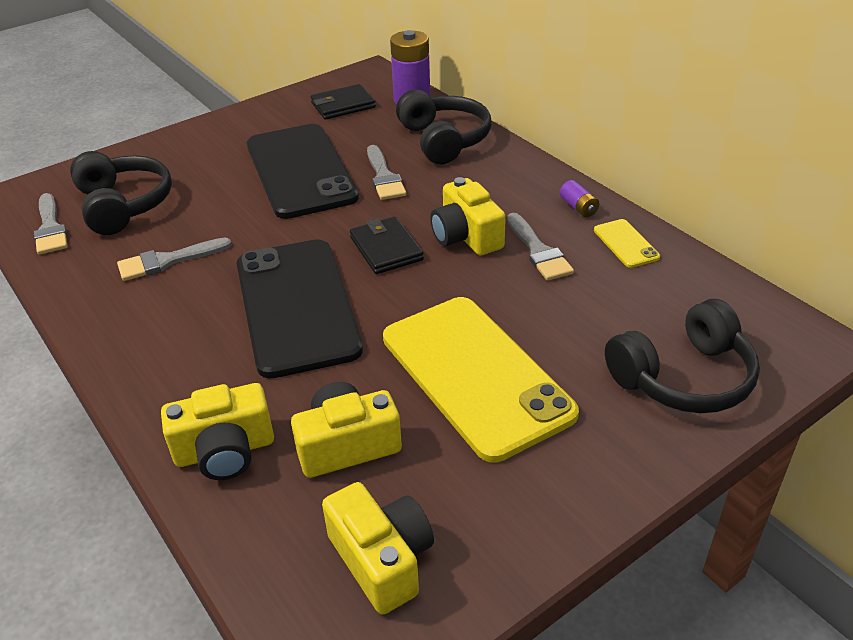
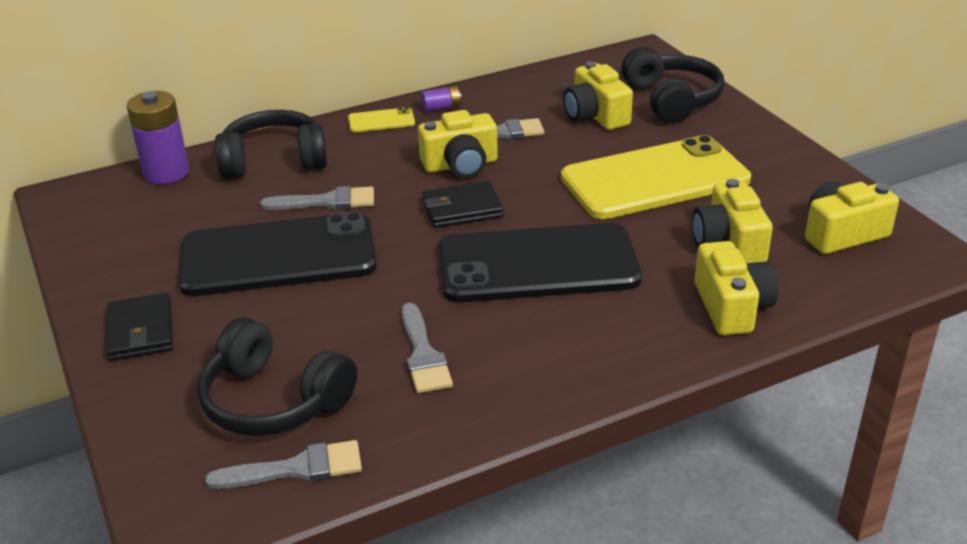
camera: 80 degrees left, 5 degrees down
black headphones [70,151,172,235] -> black headphones turned 135 degrees counterclockwise [197,317,357,436]
black wallet [311,84,376,120] -> black wallet moved to [106,292,173,361]
yellow phone [594,219,660,268] -> yellow phone moved to [348,107,415,132]
none -> yellow camera [563,61,633,130]

